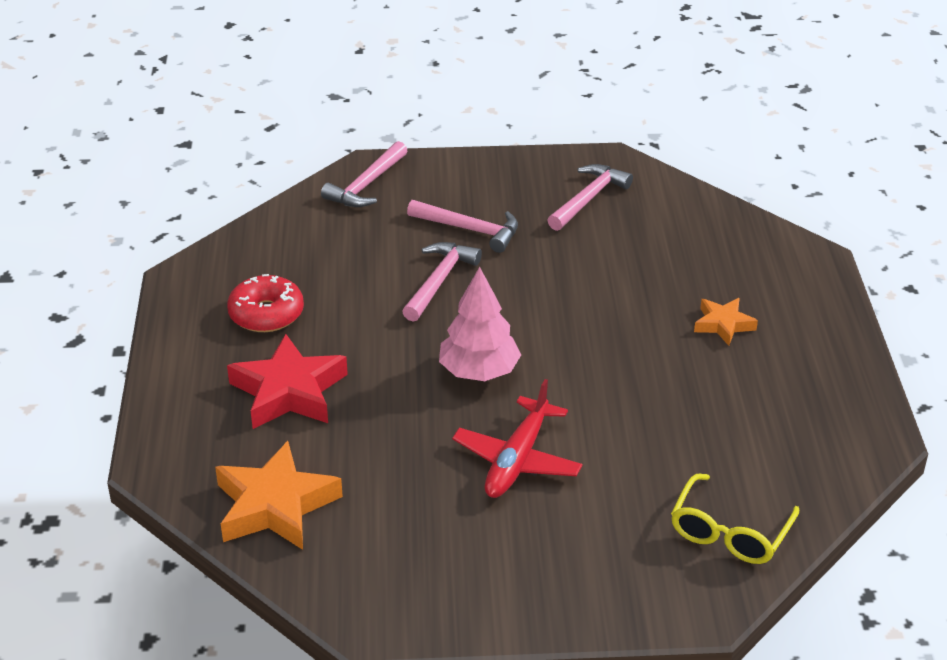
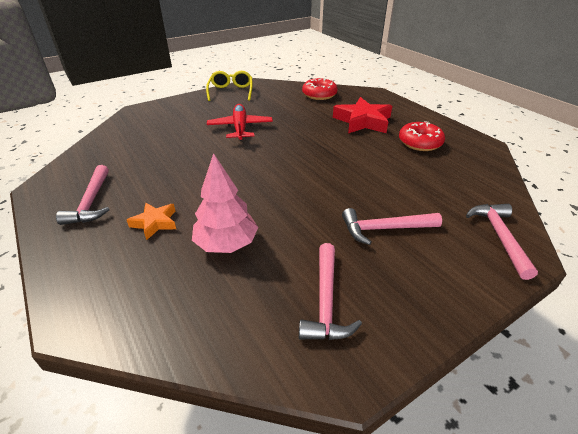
camera: 150 degrees right, 0 degrees up
orange star [215,441,343,550] -> red donut [302,78,338,100]
pink hammer [402,242,482,322] -> pink hammer moved to [56,165,110,225]
pink tree [439,267,521,381] -> pink tree moved to [192,153,258,253]
yellow glasses [671,473,799,564] -> yellow glasses moved to [206,71,253,101]

